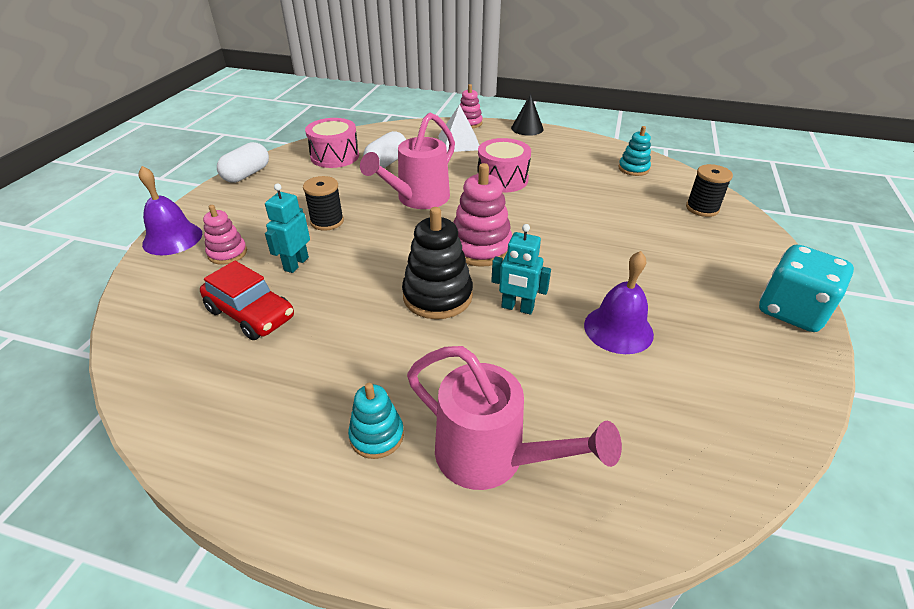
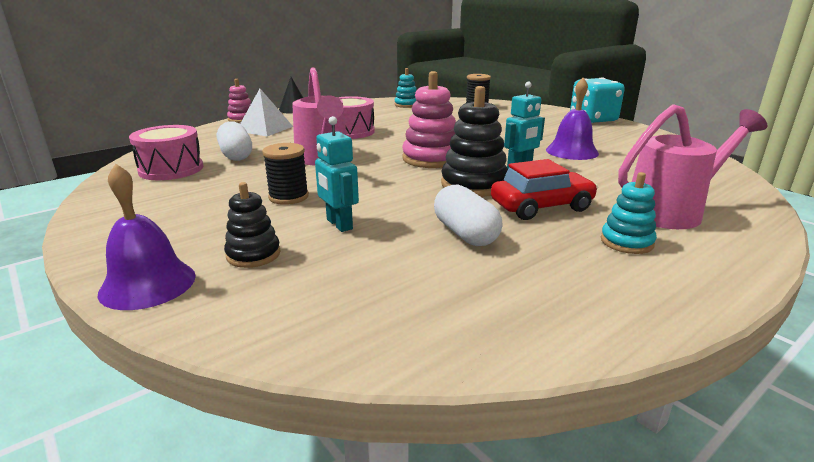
camera: 55 degrees left, 15 degrees down
red car [200,261,294,340] -> red car moved to [491,159,598,220]
pink stacking toy [203,205,247,265] -> black stacking toy [224,182,281,268]
white capsule [217,142,269,183] -> white capsule moved to [434,185,503,246]

